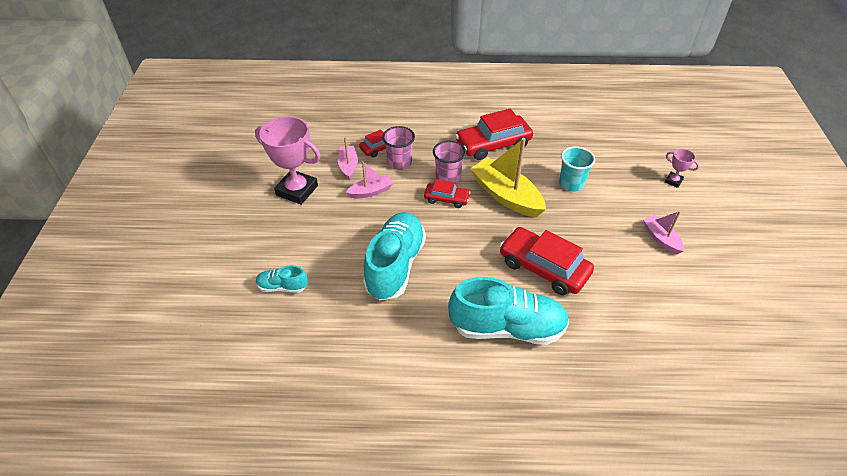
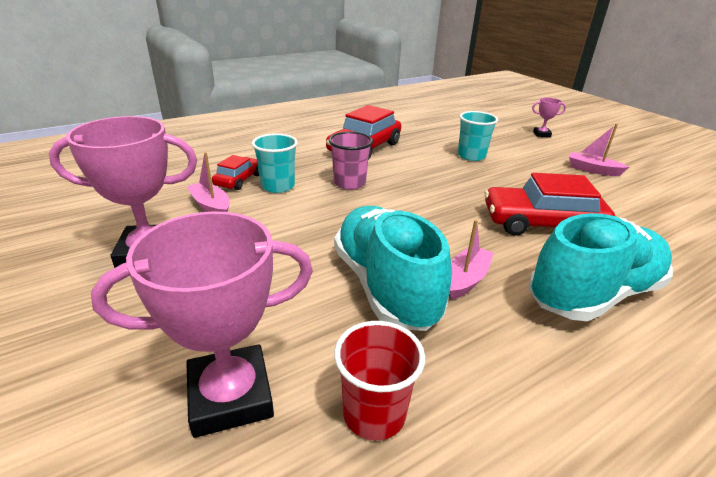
camera: 35 degrees left, 15 degrees down
turquoise shoe [256,265,308,293] -> pink trophy [91,211,313,438]
pink boat [346,161,393,198] -> pink boat moved to [450,220,494,300]
pink cup [382,126,415,170] -> turquoise cup [252,133,298,193]
red car [424,179,470,208] -> none
yellow boat [470,138,546,217] -> none
none -> red cup [334,321,425,440]

